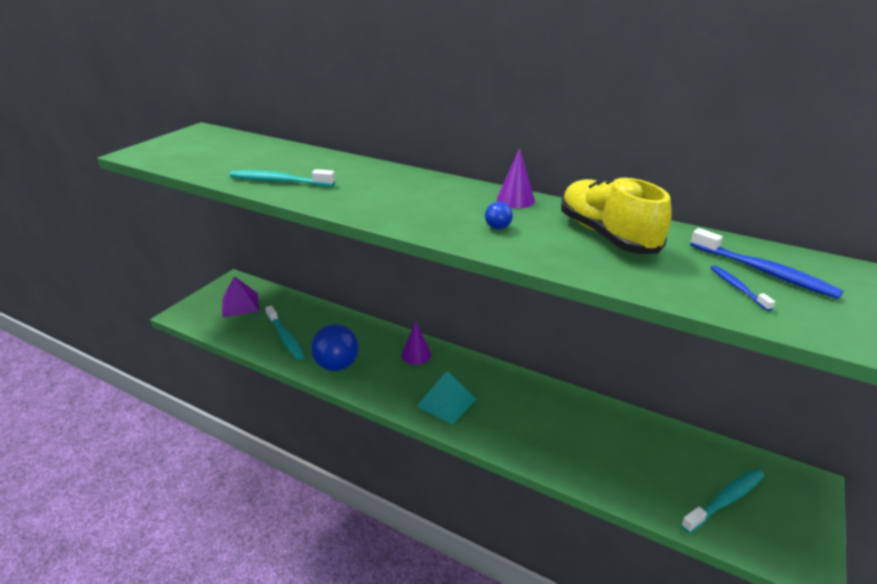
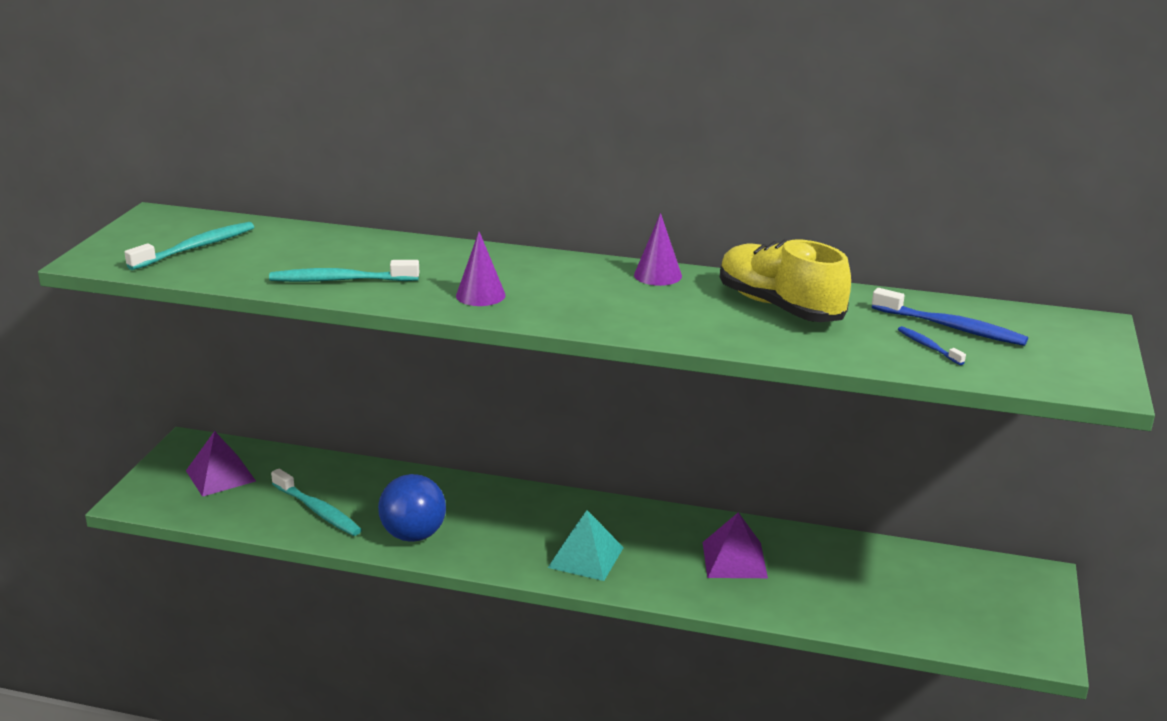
camera: 15 degrees left, 5 degrees down
purple cone [402,321,432,365] -> purple cone moved to [456,232,506,306]
blue ball [485,201,513,230] -> none
turquoise toothbrush [681,468,765,533] -> turquoise toothbrush moved to [124,222,254,270]
none -> purple pyramid [703,512,768,578]

